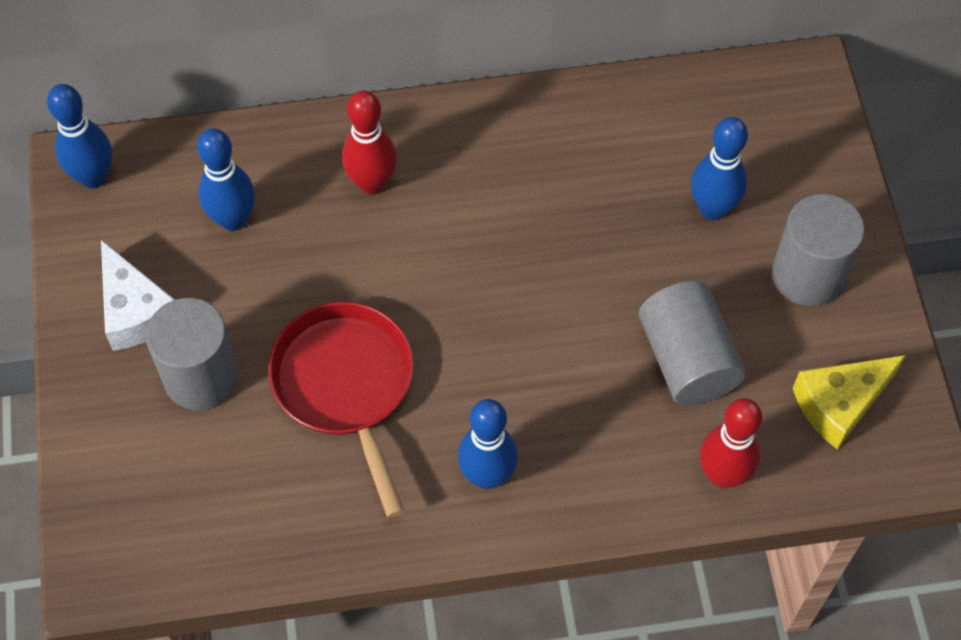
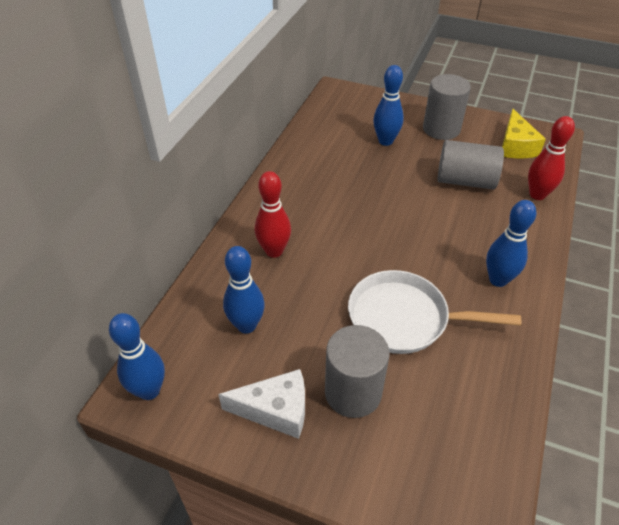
camera: 60 degrees left, 15 degrees down
red pan [268,302,413,518] -> white pan [348,270,521,354]

